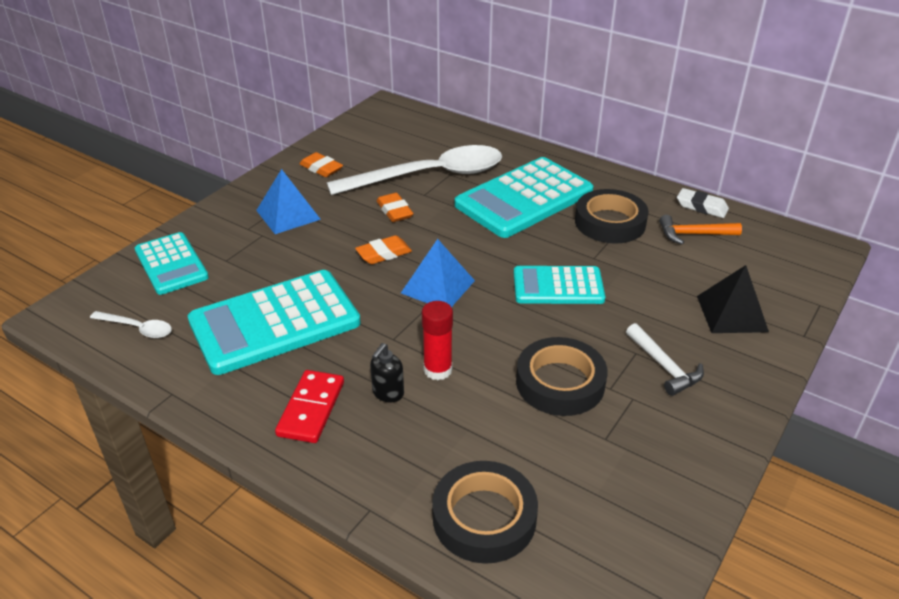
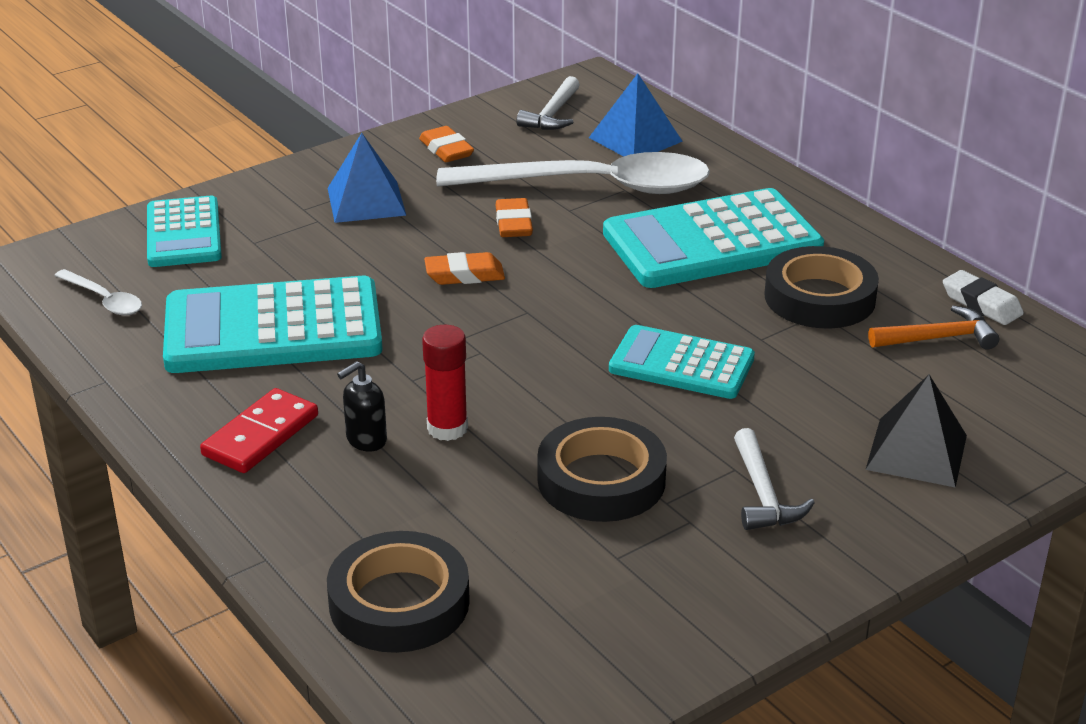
camera: 20 degrees right, 5 degrees down
blue pyramid [401,239,475,307] -> blue pyramid moved to [589,73,683,157]
orange hammer [659,215,742,245] -> orange hammer turned 150 degrees clockwise [868,306,999,350]
none -> white hammer [517,76,580,130]

